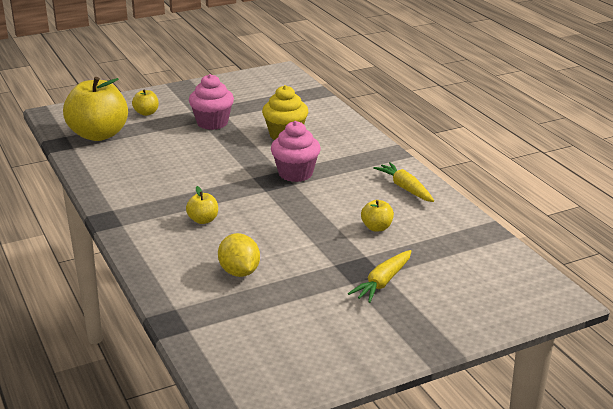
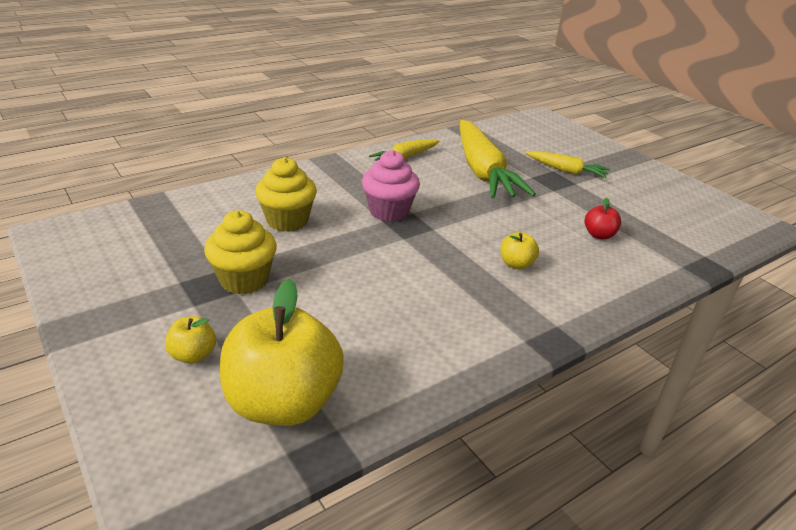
camera: 100 degrees left, 5 degrees up
pink cupcake [189,74,234,130] -> yellow cupcake [204,210,277,295]
yellow lemon [218,233,260,277] -> red apple [585,198,621,240]
yellow apple [361,200,394,232] -> yellow carrot [460,120,536,198]

